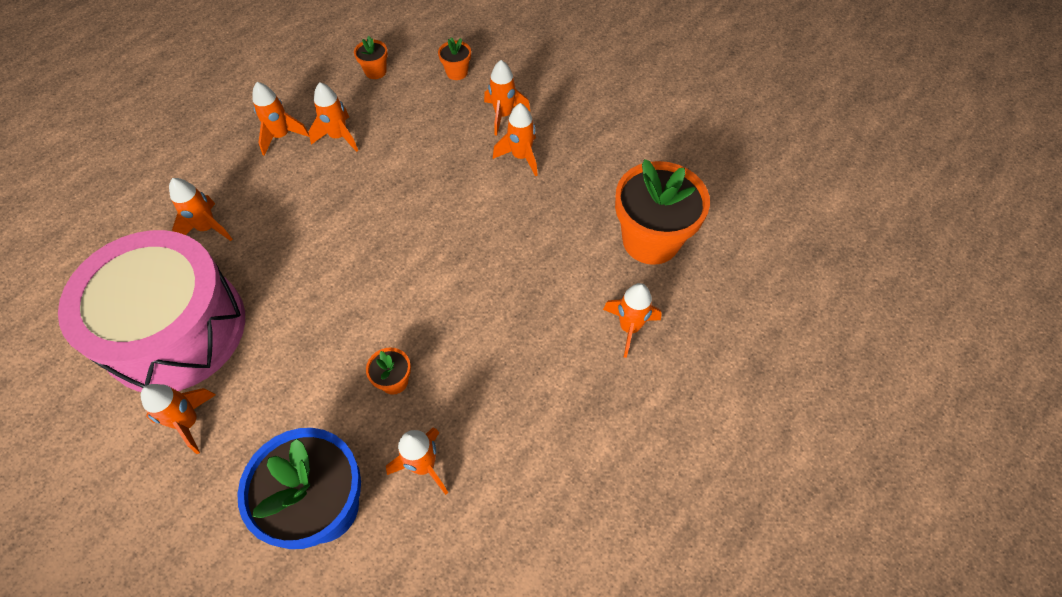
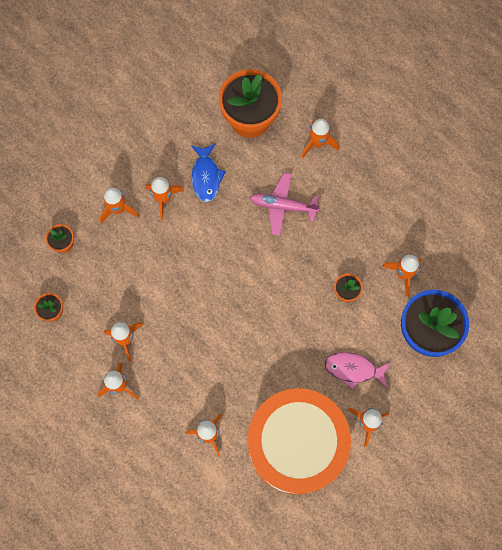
camera: 85 degrees left, 15 degrees up
pink drum [58,230,245,392] -> orange drum [248,388,351,495]
none -> blue fish [191,143,225,202]
none -> pink plane [249,173,320,236]
none -> pink fish [325,352,391,390]

